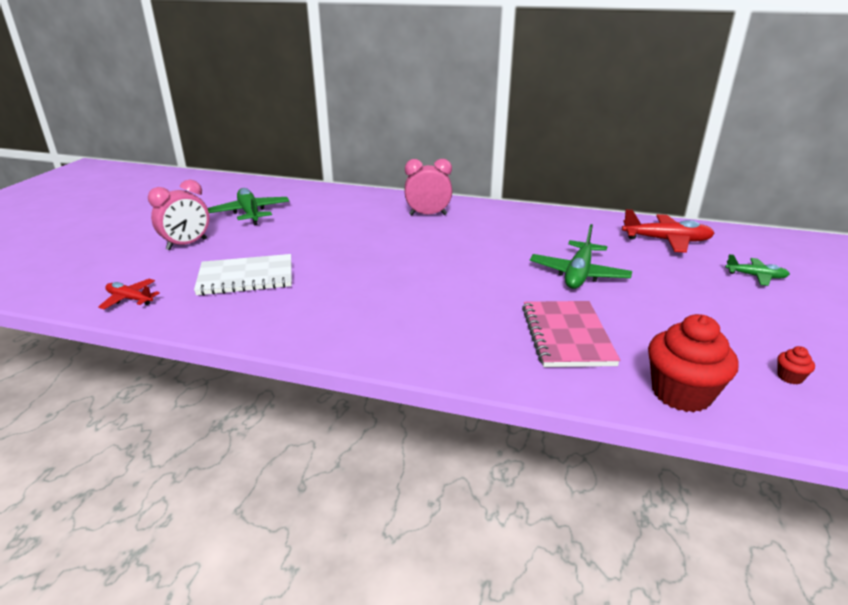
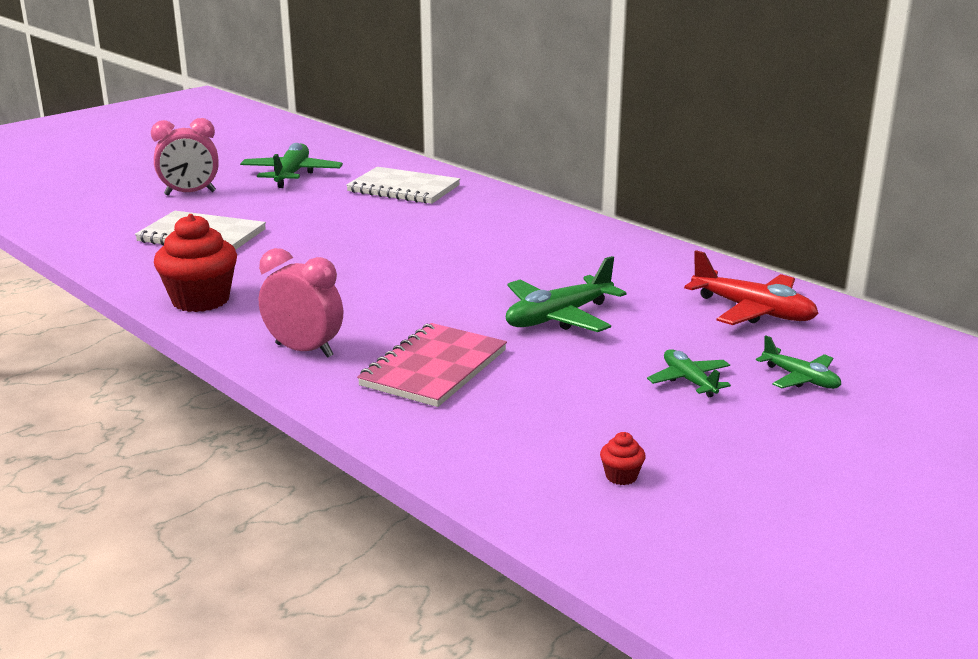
camera: 30 degrees right, 5 degrees down
red plane [98,279,160,309] -> none
pink clock [405,159,452,215] -> pink clock moved to [259,248,343,358]
red cupcake [648,314,739,412] -> red cupcake moved to [154,214,237,312]
none -> white notebook [346,167,460,204]
none -> green plane [647,349,731,397]

